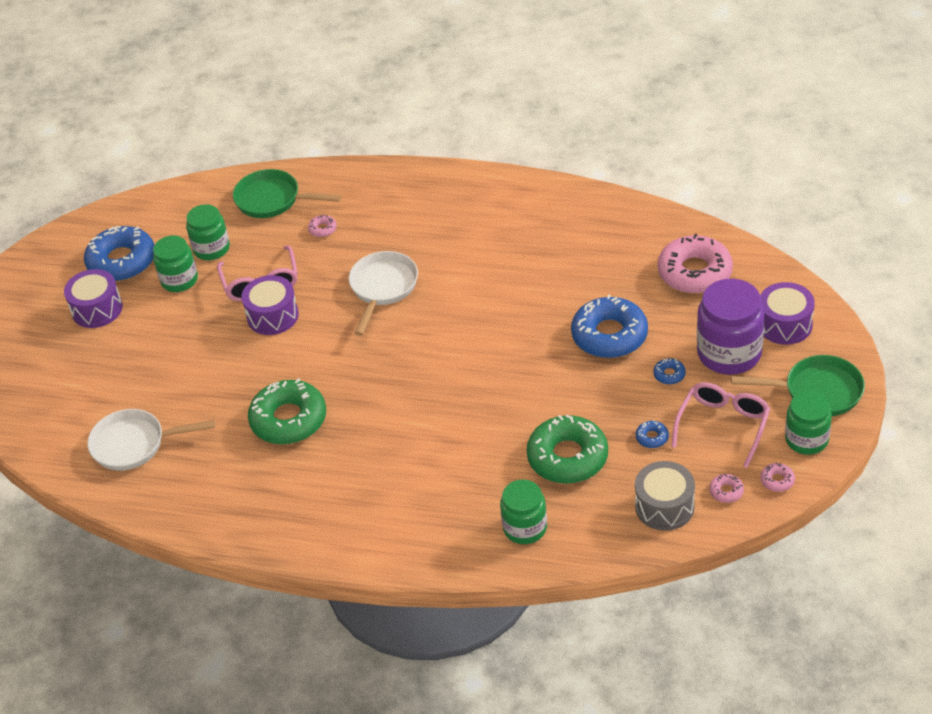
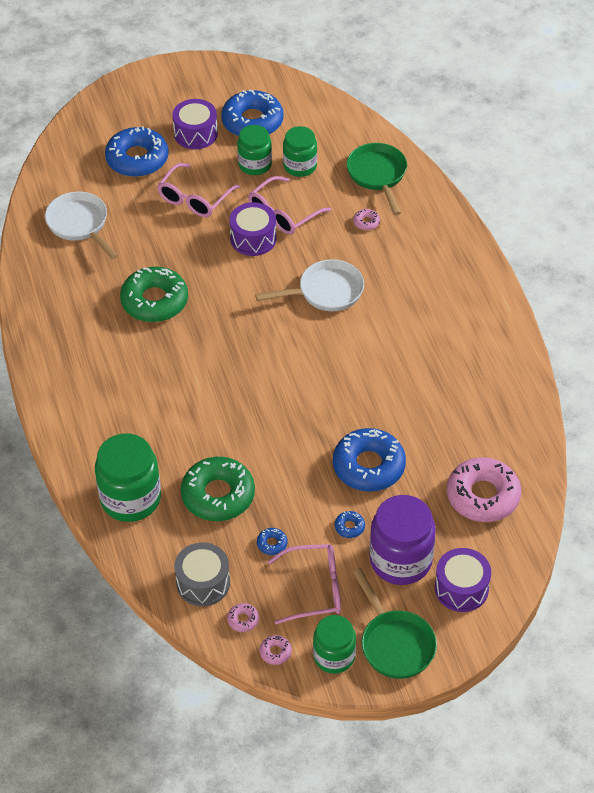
camera: 55 degrees right, 5 degrees up
green jar [500,480,547,544] -> green jar [95,434,161,522], size x1.56
none -> blue donut [105,126,169,177]
none -> pink glasses [157,163,240,217]

